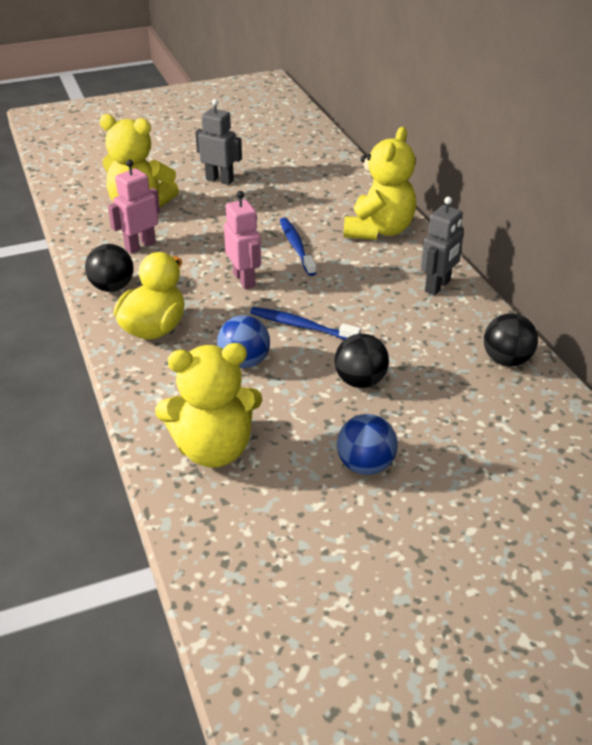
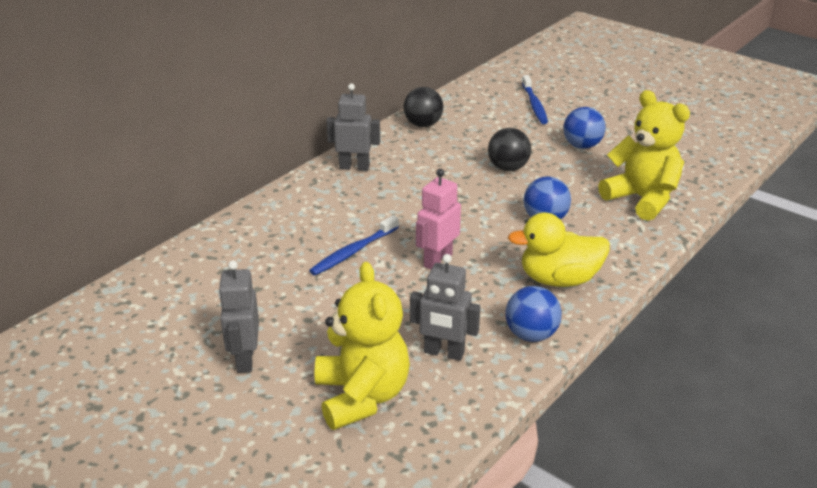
camera: 120 degrees left, 5 degrees down
black ball [85,244,134,292] -> blue ball [505,286,562,342]
pink robot [108,160,160,254] -> grey robot [410,254,480,361]
blue toothbrush [250,307,361,340] -> blue toothbrush moved to [522,75,548,124]
yellow teddy bear [344,127,416,240] -> none

